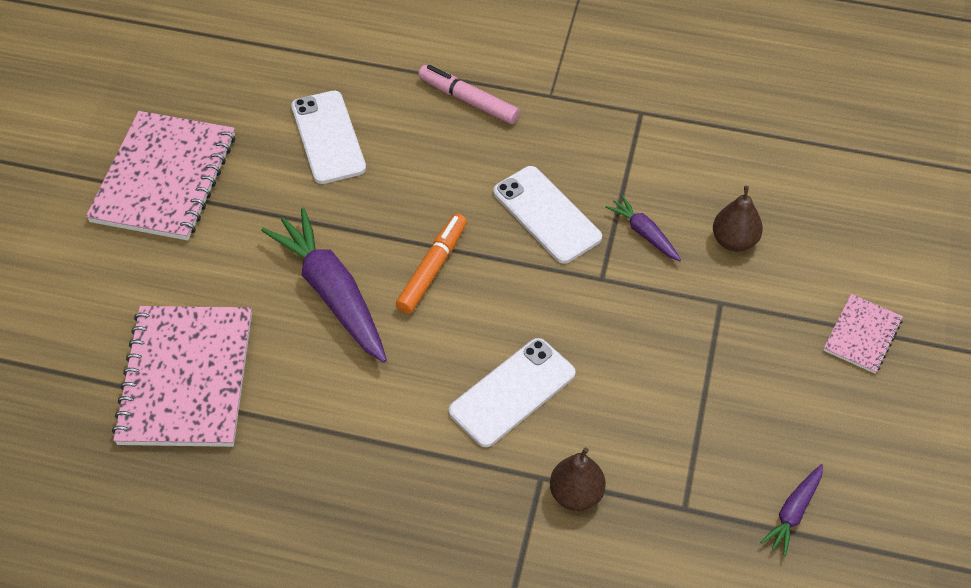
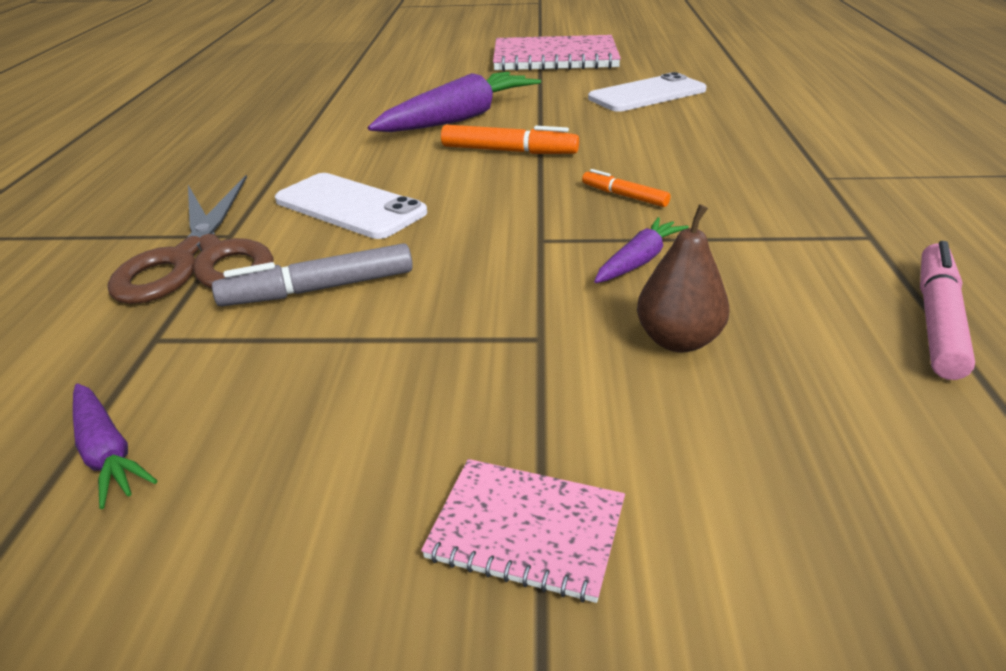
camera: 80 degrees right, 20 degrees down
pink notebook [112,306,252,447] -> none
pink marker [418,65,520,124] -> pink marker moved to [920,241,975,380]
white phone [493,166,602,264] -> orange marker [582,169,670,207]
brown pear [550,447,606,511] -> brown scissors [108,175,274,304]
purple carrot [760,464,823,556] -> purple carrot turned 150 degrees counterclockwise [73,384,157,509]
none -> grey marker [212,243,413,306]

